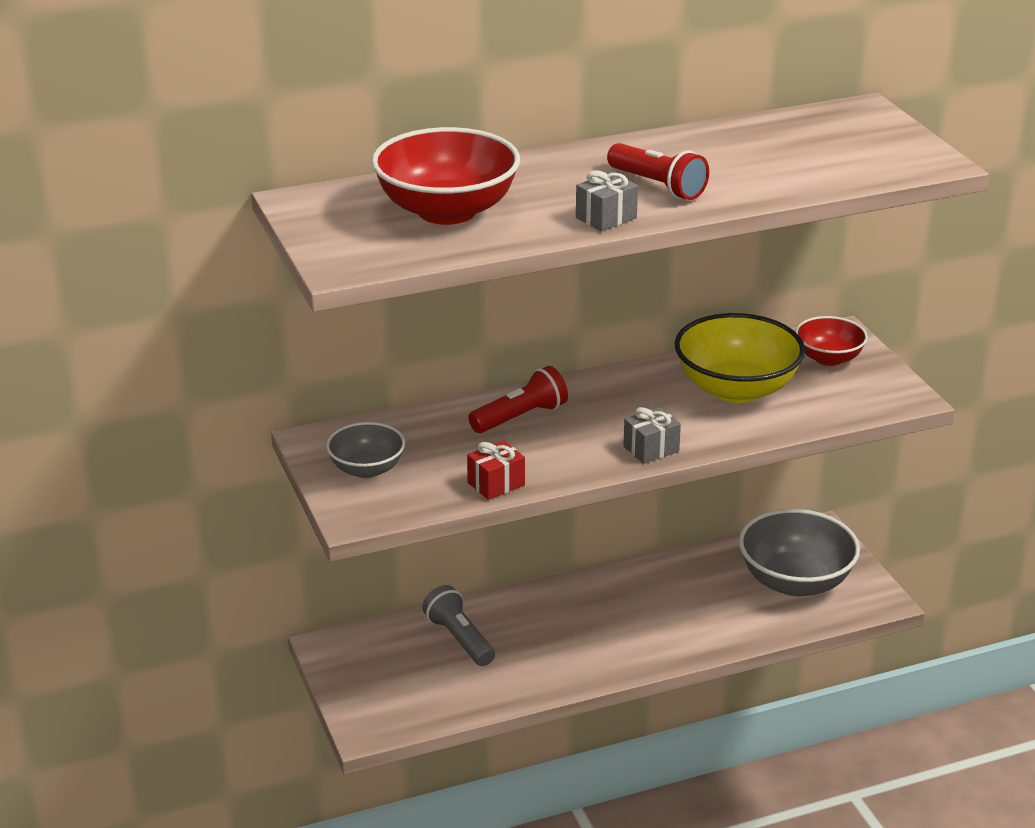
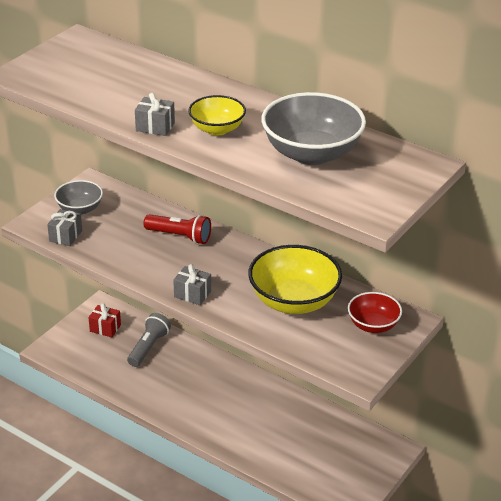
camera: 55 degrees right, 5 degrees up
red bowl [372,127,520,225] -> none
red gift [467,441,525,500] -> red gift moved to [88,303,121,337]
red flashlight [607,143,709,200] -> yellow bowl [188,95,246,136]
grey bowl [739,509,860,596] -> grey bowl moved to [261,92,366,165]
none -> grey gift [47,209,82,246]

